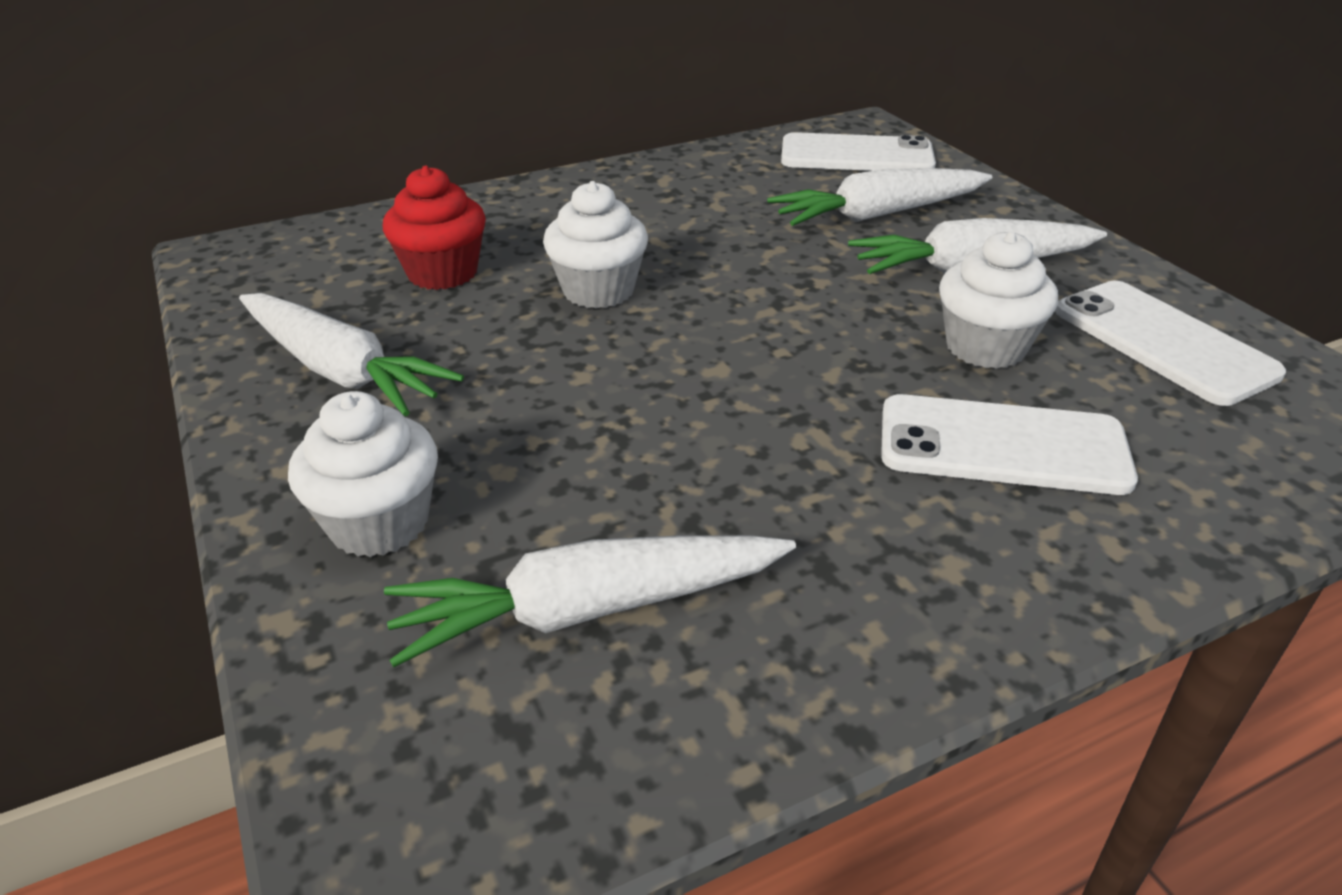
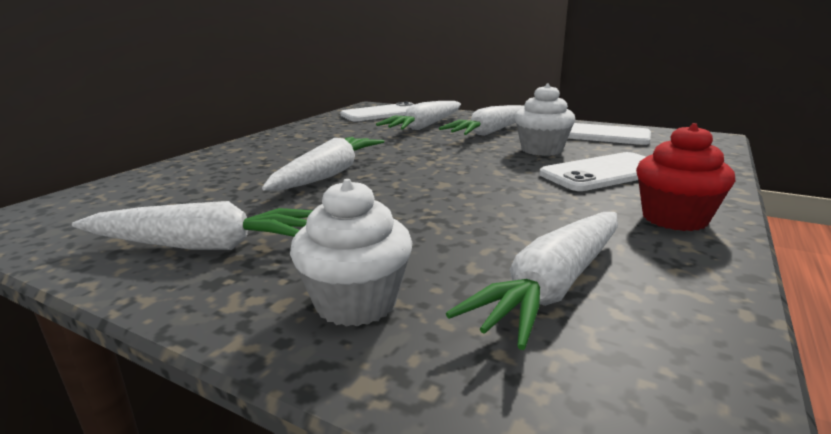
camera: 35 degrees left, 15 degrees down
red cupcake [383,166,486,290] -> red cupcake moved to [636,123,735,231]
white cupcake [543,181,648,309] -> white carrot [262,137,385,191]

